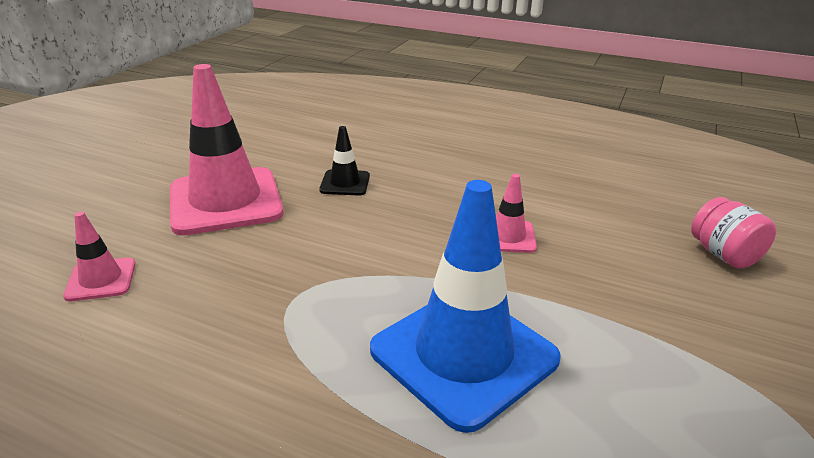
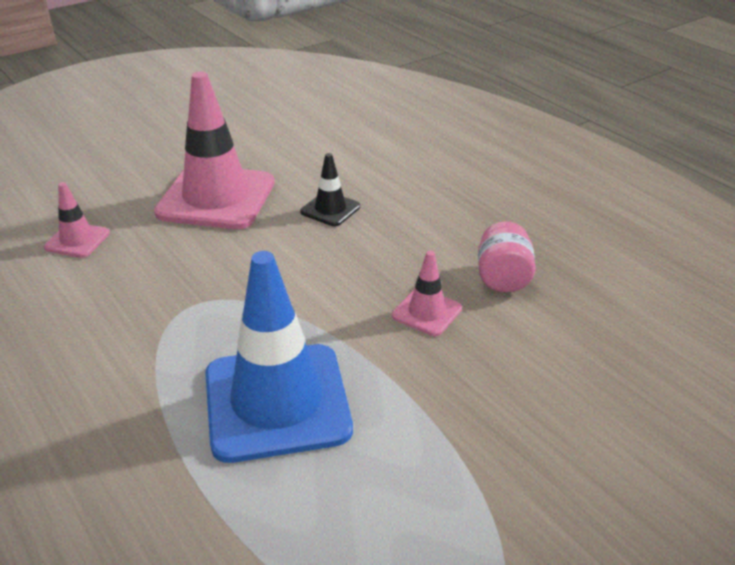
camera: 30 degrees right, 5 degrees up
pink jar [691,197,776,269] -> pink jar moved to [478,221,536,292]

